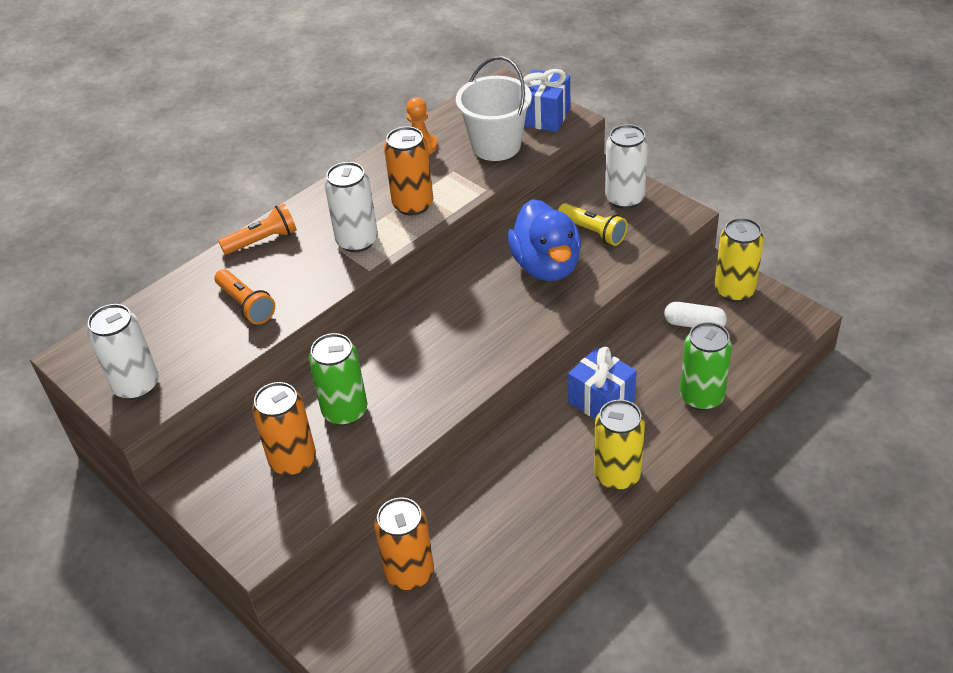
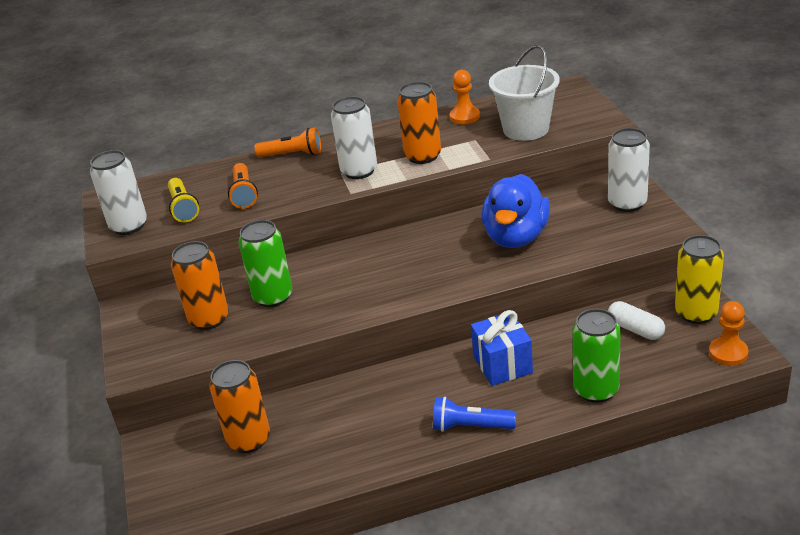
camera: 30 degrees right, 10 degrees down
blue gift [523,69,570,132] -> none
yellow flashlight [558,203,628,246] -> yellow flashlight moved to [168,178,199,223]
yellow can [594,399,645,490] -> blue flashlight [433,397,516,432]
none -> orange pawn [709,301,749,366]

